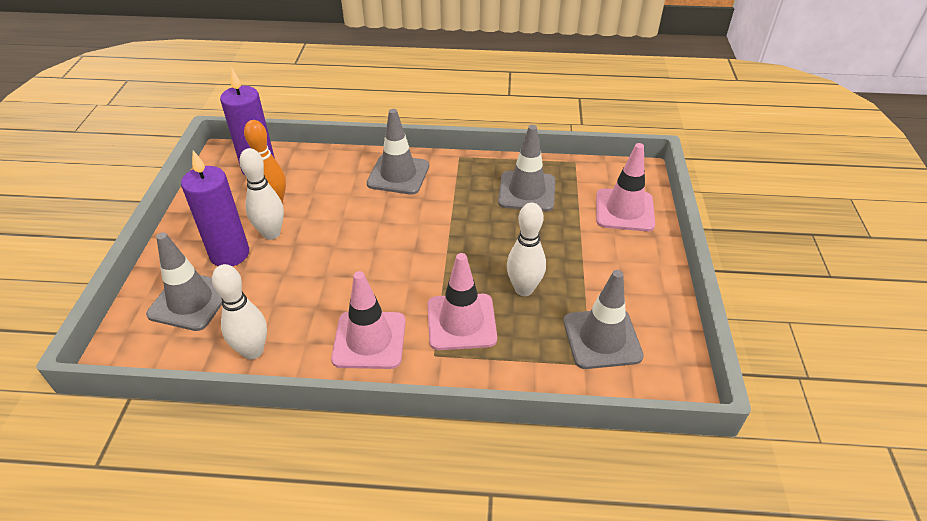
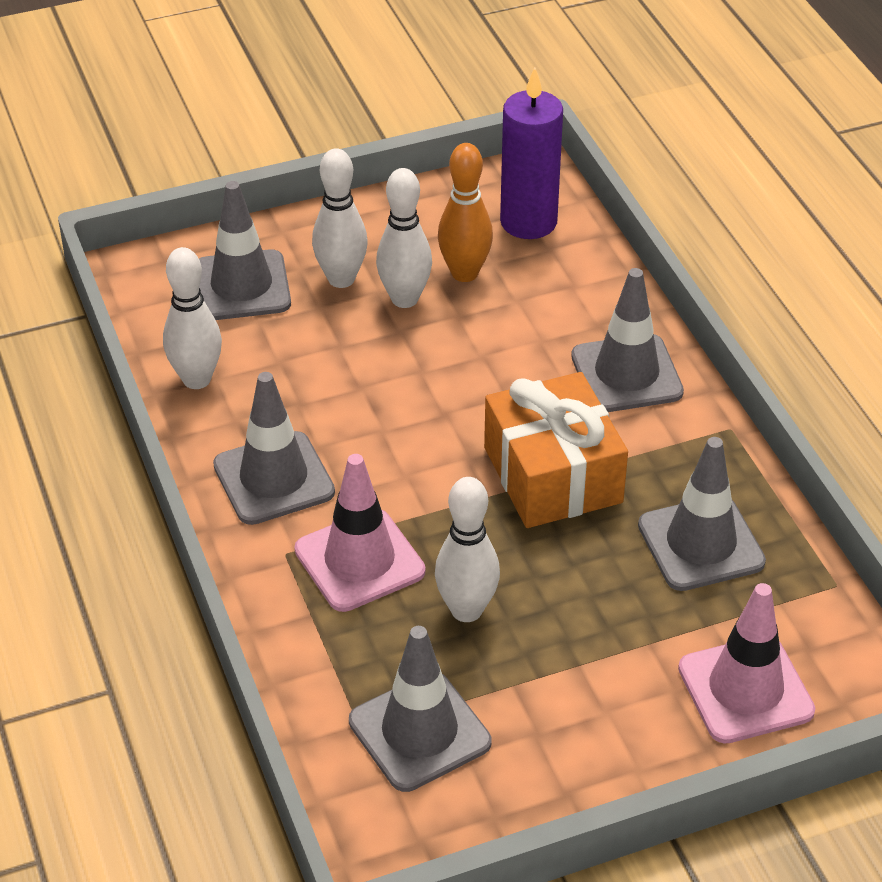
camera: 65 degrees right, 0 degrees up
purple candle [181,151,249,266] -> white bowling pin [312,148,368,288]
pink traffic cone [331,271,406,369] -> grey traffic cone [213,372,335,525]
none -> orange gift [484,372,628,528]

